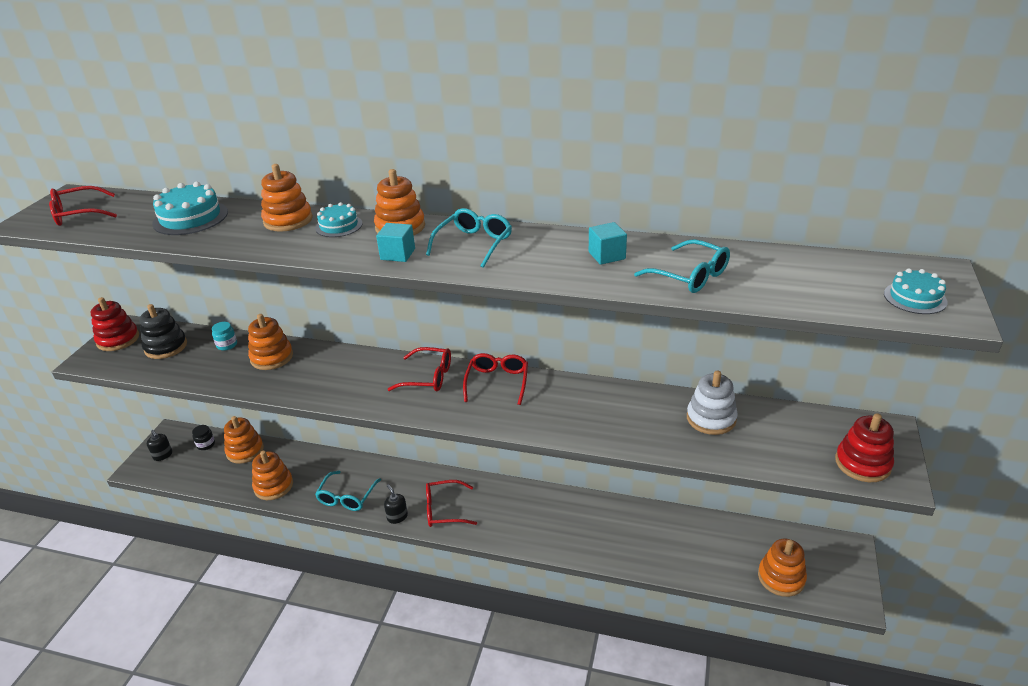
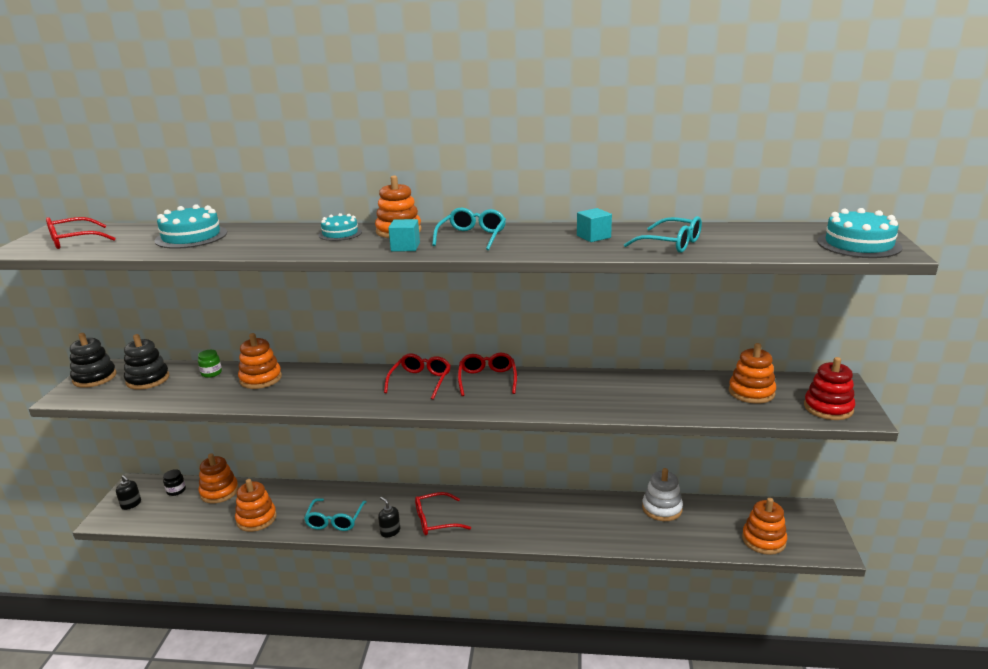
camera: 10 degrees left, 10 degrees down
red stacking toy [91,297,139,351] -> black stacking toy [70,333,116,388]
turquoise jar [212,322,237,351] -> green jar [198,350,222,378]
orange stacking toy [261,164,313,232] -> orange stacking toy moved to [729,343,776,404]
red glasses [388,347,451,391] -> red glasses turned 75 degrees counterclockwise [384,353,451,399]
white stacking toy [687,371,738,435] -> white stacking toy moved to [642,468,683,521]
turquoise cake [884,268,948,314] -> turquoise cake [817,208,902,258], size x1.60

